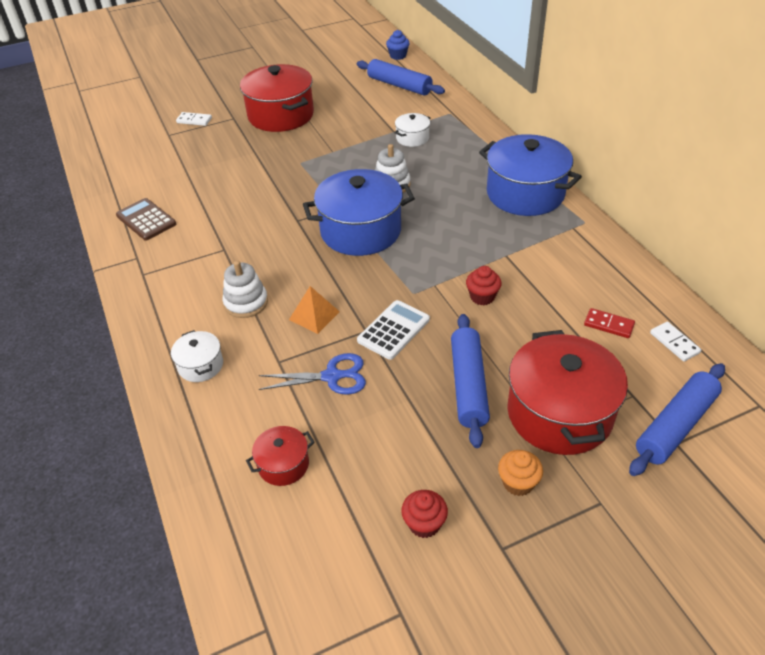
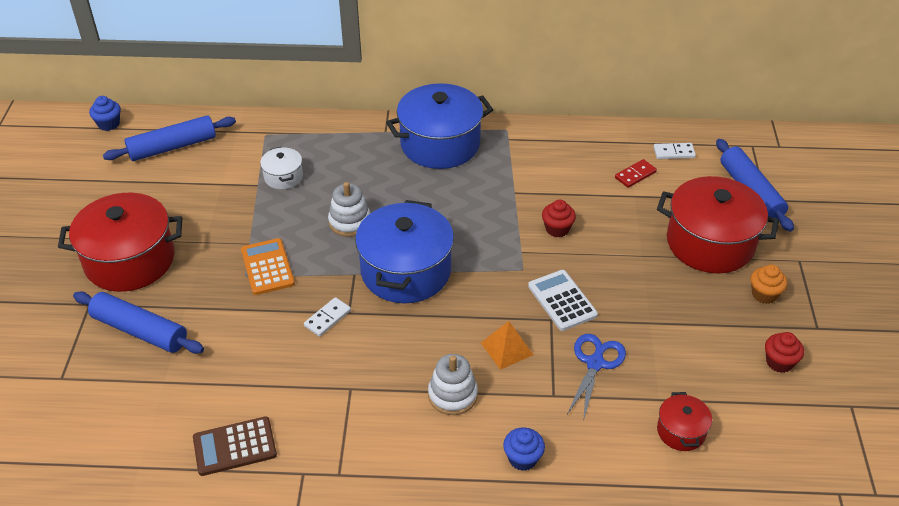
camera: 65 degrees left, 0 degrees up
white pot [171,330,223,382] -> blue cupcake [503,428,545,471]
white domino [176,112,212,126] -> white domino moved to [304,297,351,337]
blue rolling pin [451,314,490,448] -> blue rolling pin moved to [73,291,204,354]
none -> orange calculator [241,238,295,295]

